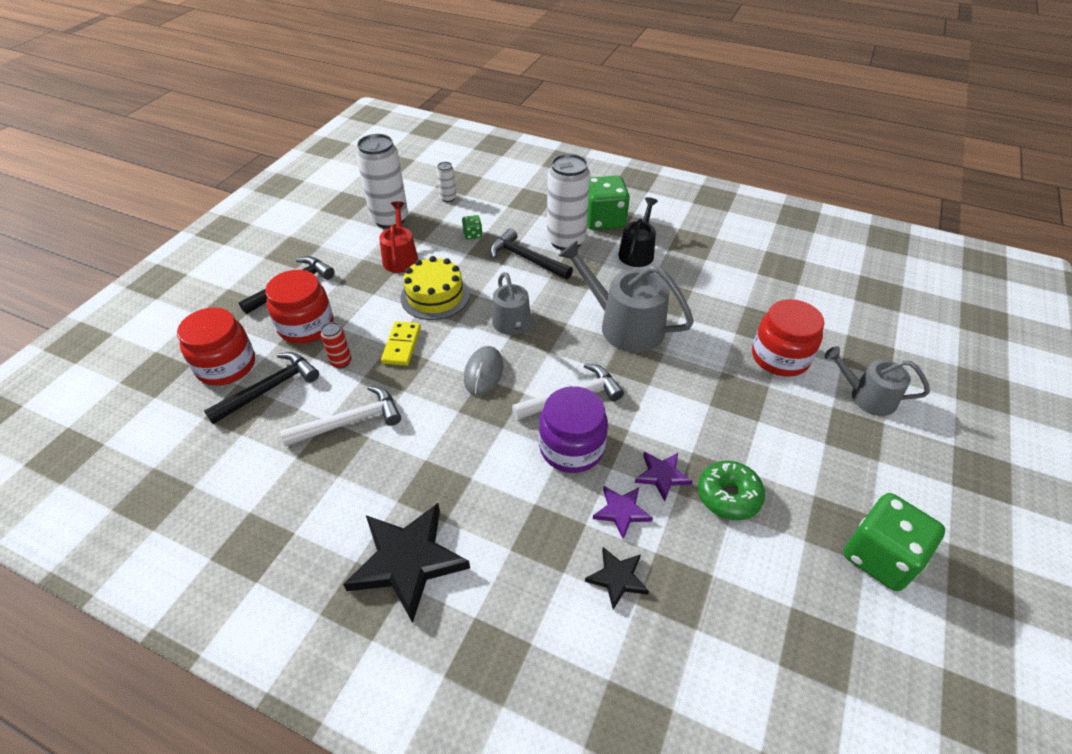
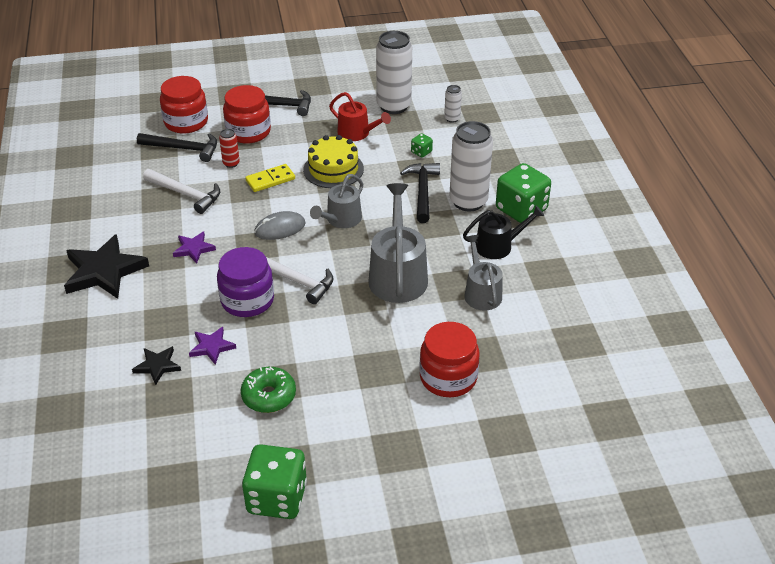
camera: 55 degrees right, 5 degrees down
red watering can [379,201,418,273] -> red watering can turned 75 degrees clockwise [329,92,391,141]
purple star [635,452,693,501] -> purple star moved to [173,231,216,264]
grey watering can [825,346,930,416] -> grey watering can moved to [464,235,502,311]

